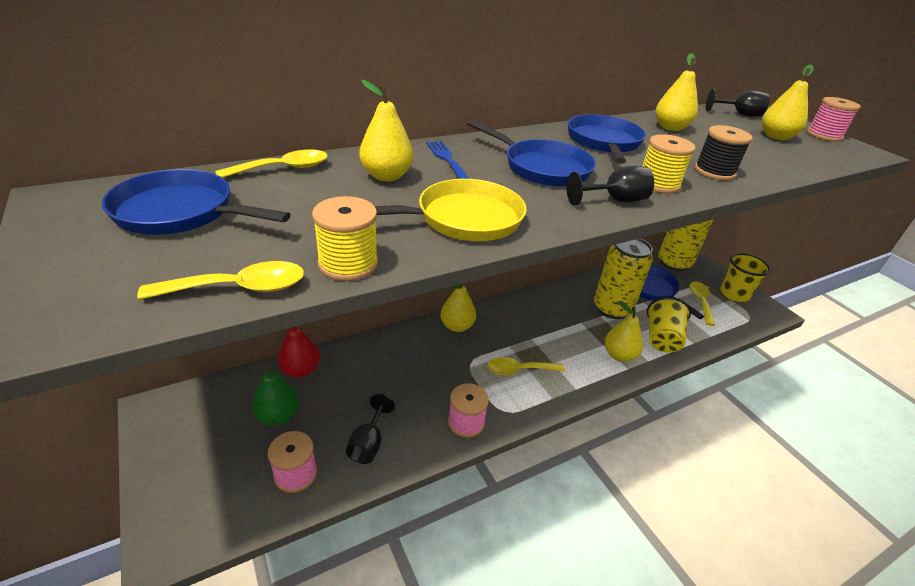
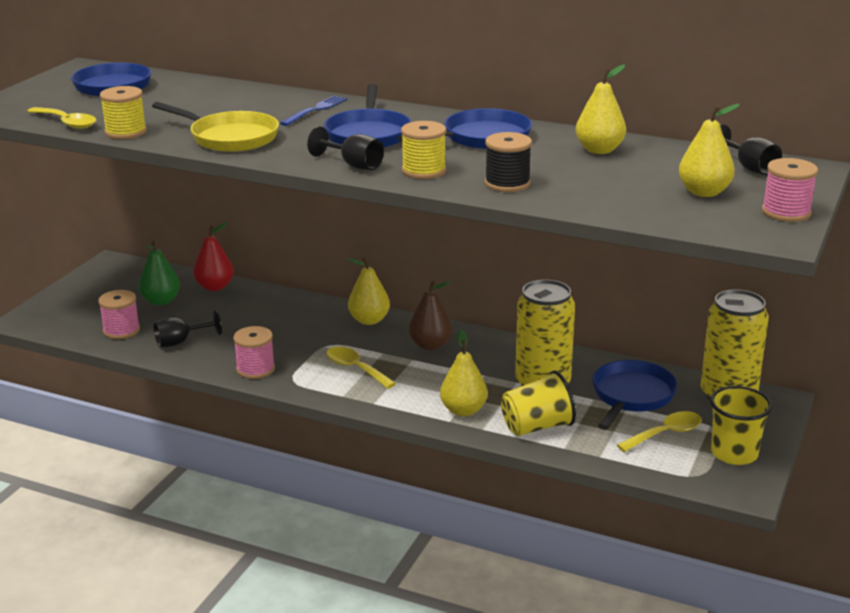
camera: 55 degrees right, 10 degrees down
yellow spoon [215,150,328,178] -> none
yellow pear [359,79,414,182] -> none
none -> brown pear [409,280,452,350]

